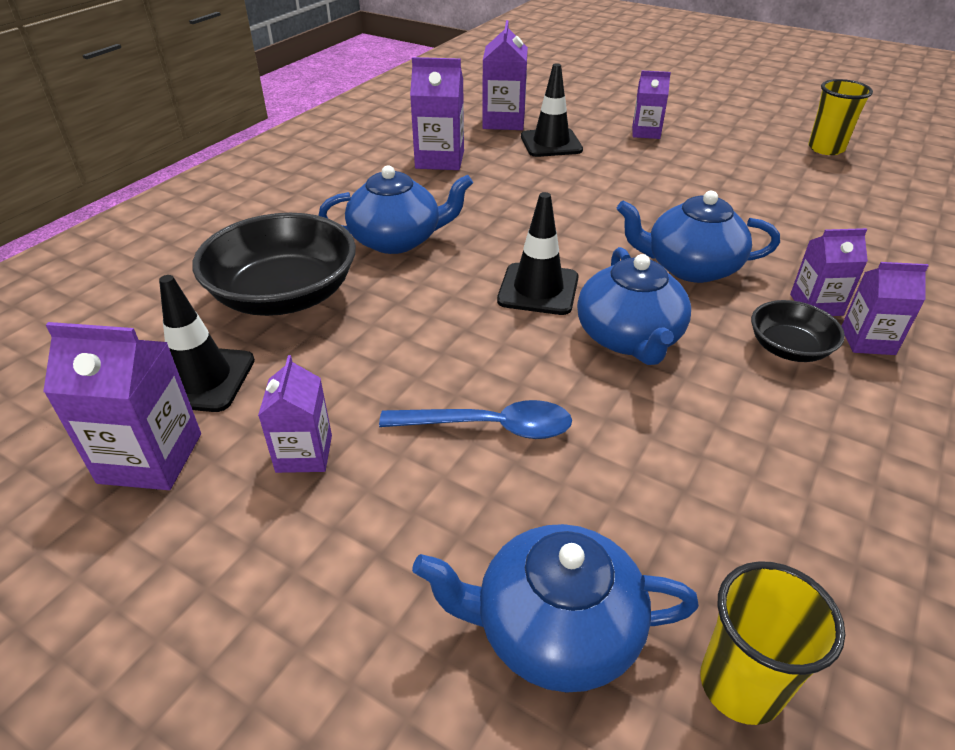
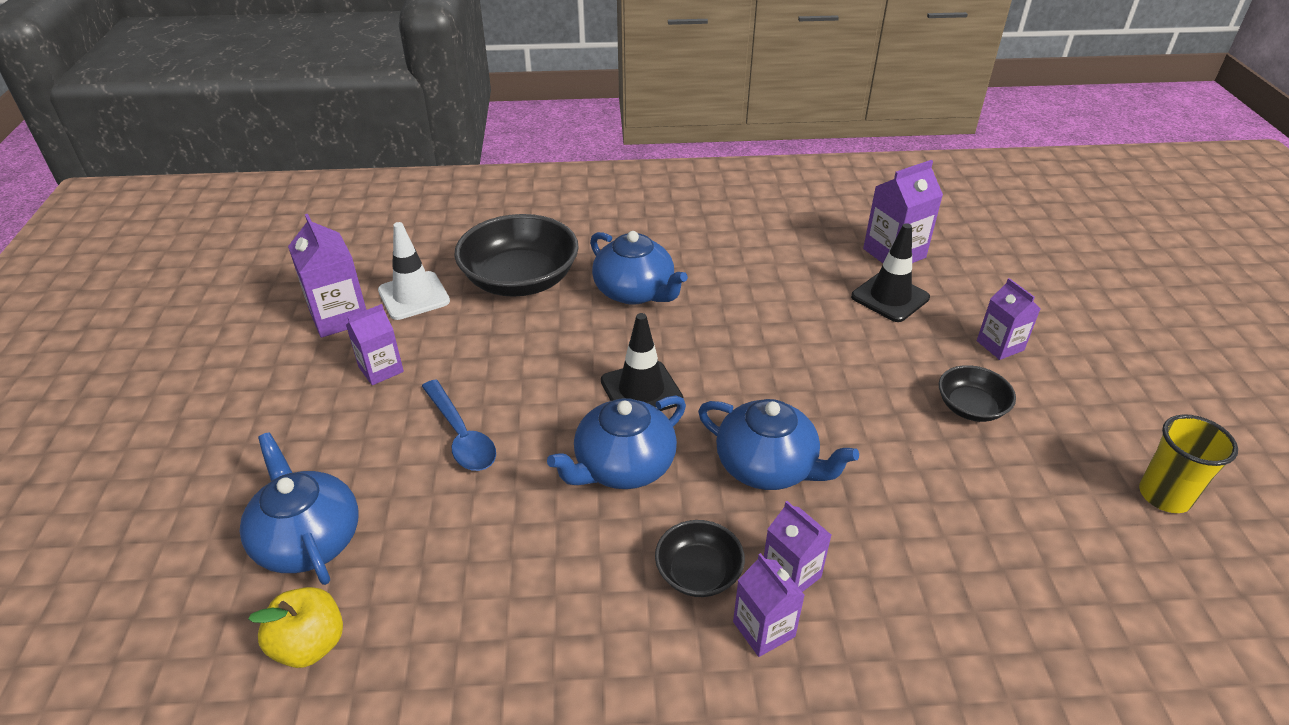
camera: 55 degrees right, 0 degrees up
black traffic cone [159,275,255,412] -> white traffic cone [378,222,450,320]
purple carton [410,57,464,170] -> none
blue teapot [617,191,780,283] -> blue teapot turned 150 degrees clockwise [698,399,859,490]
yellow cup [700,561,845,725] -> yellow apple [248,587,343,668]
none -> black bowl [939,365,1016,422]

